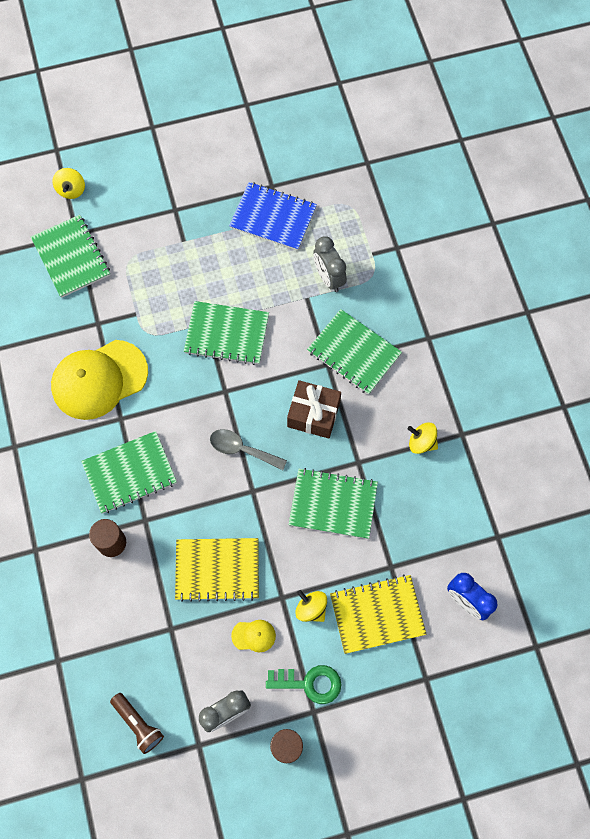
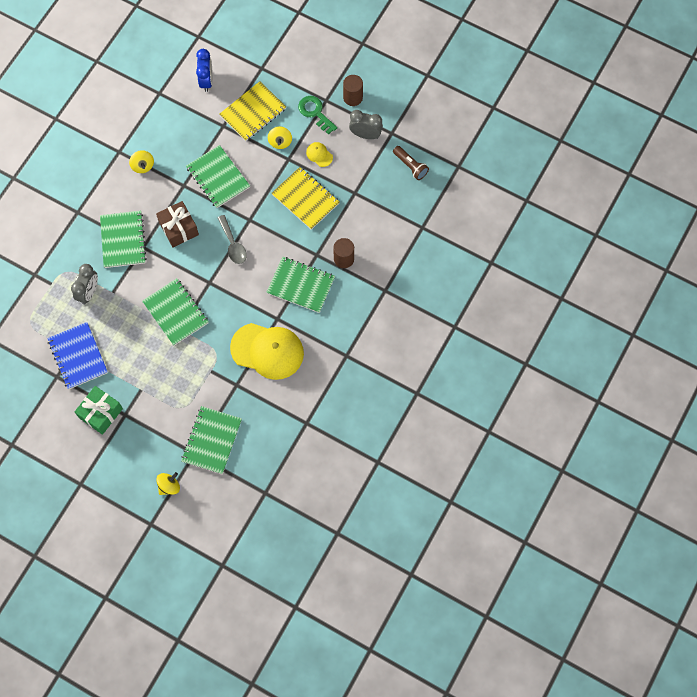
camera: 135 degrees left, 0 degrees up
brown flashlight [110,693,164,754] -> brown flashlight turned 135 degrees clockwise [393,146,429,180]
yellow notebook [330,574,426,654] -> yellow notebook turned 75 degrees counterclockwise [219,81,286,141]
none -> green gift [75,386,123,435]

